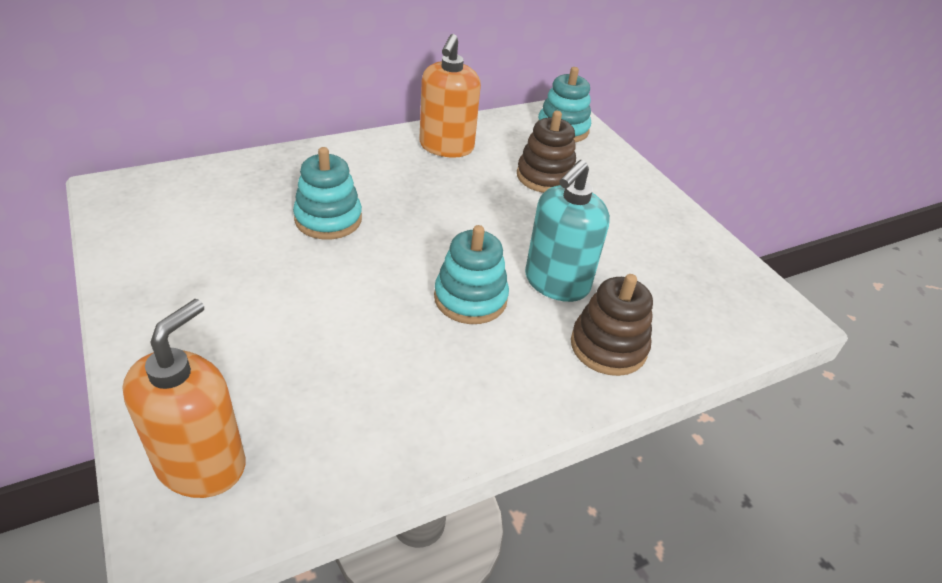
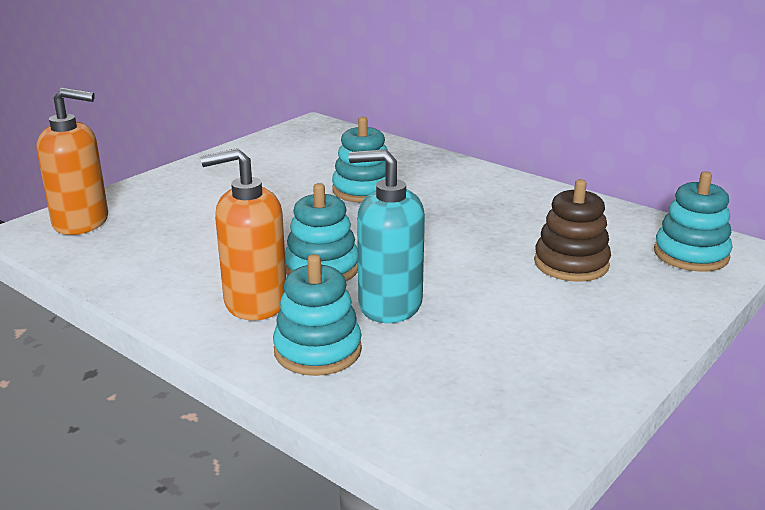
camera: 70 degrees right, 15 degrees down
orange soap dispenser [419,34,481,158] -> orange soap dispenser moved to [200,148,286,321]
brown stacking toy [571,274,653,376] -> turquoise stacking toy [273,254,362,376]

